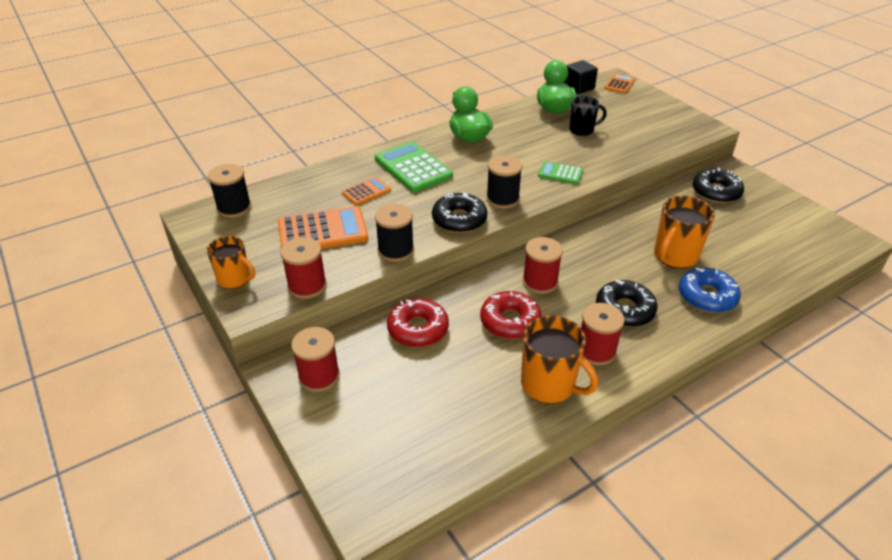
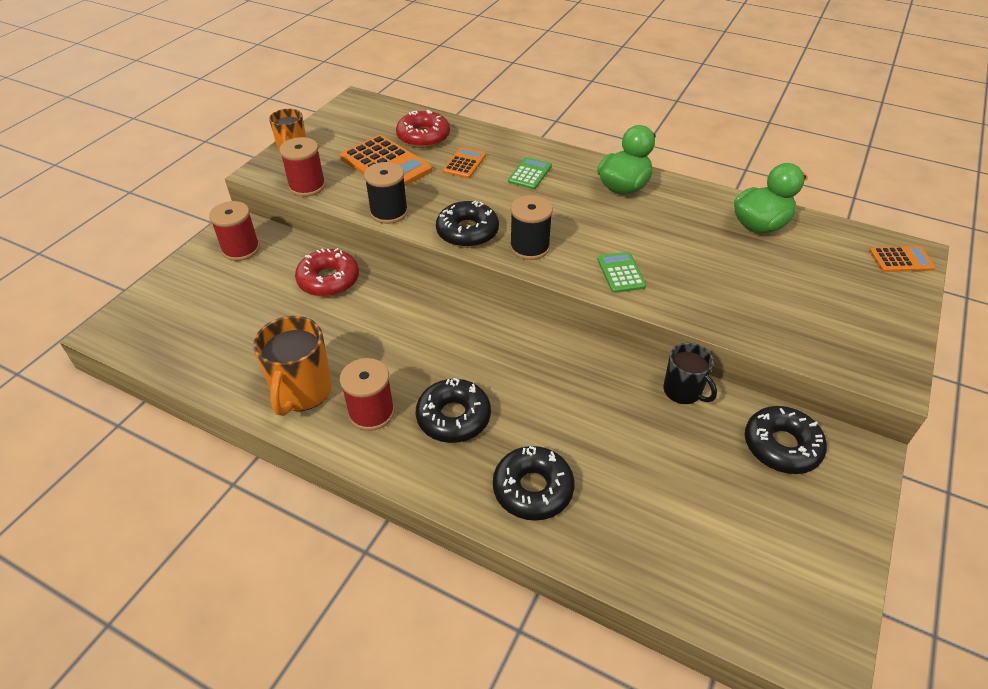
camera: 60 degrees right, 5 degrees up
black spool [208,164,251,218] -> none
orange calculator [342,177,391,205] -> orange calculator turned 90 degrees counterclockwise [443,147,486,178]
green calculator [375,141,453,192] -> green calculator [508,157,552,189], size x0.54
red donut [480,291,542,339] -> red donut moved to [396,110,450,148]
red spool [522,237,563,294] -> none
black cube [564,60,598,94] -> none
black mug [569,96,607,136] -> black mug moved to [663,343,717,404]
orange mug [654,196,715,268] -> none
blue donut [679,268,741,313] -> black donut [493,446,575,521]

